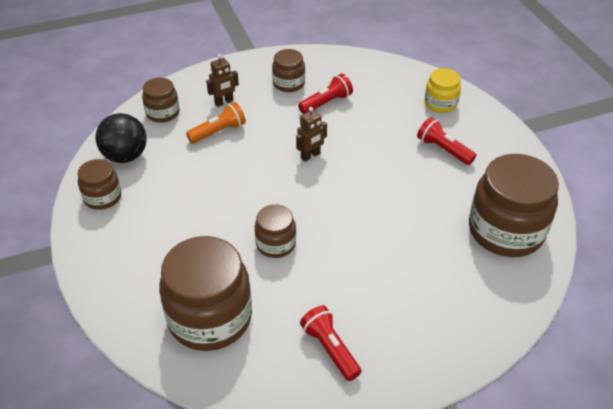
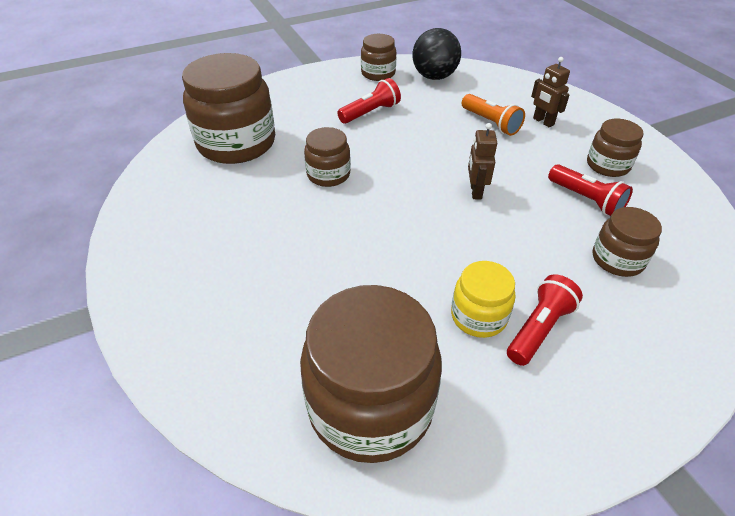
camera: 85 degrees right, 0 degrees up
brown jar [142,78,179,123] -> brown jar moved to [593,207,662,277]
brown robot [296,107,327,162] -> brown robot turned 45 degrees clockwise [468,123,497,200]
red flashlight [300,305,362,381] -> red flashlight moved to [337,78,401,124]
yellow jar [425,68,461,113] -> yellow jar moved to [451,261,515,338]

